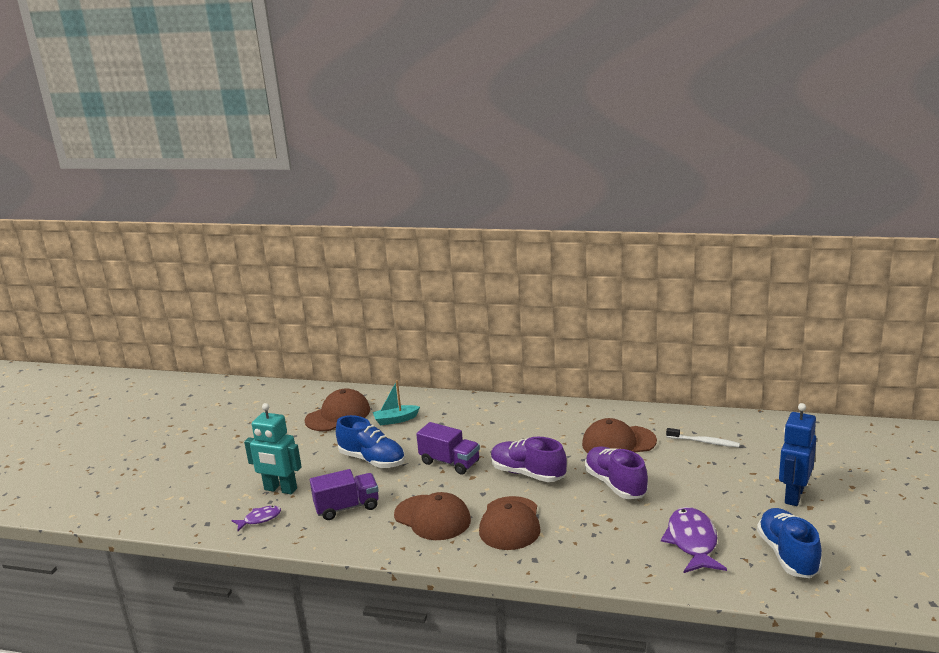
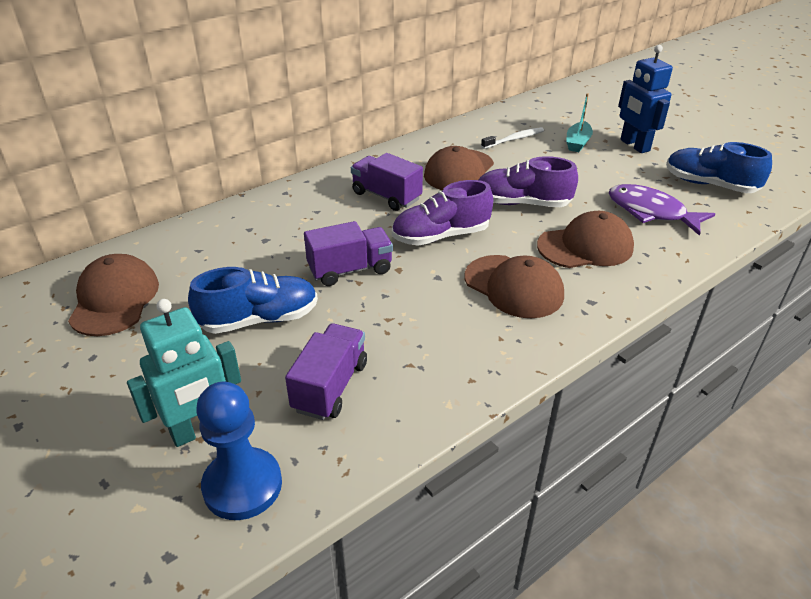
camera: 55 degrees left, 15 degrees up
purple fish [231,506,281,531] -> blue pawn [196,382,282,520]
turquoise boat [373,380,420,425] -> turquoise boat moved to [566,93,593,152]
brown cap [394,492,471,540] -> brown cap moved to [537,211,634,268]
none -> purple truck [351,153,423,211]

